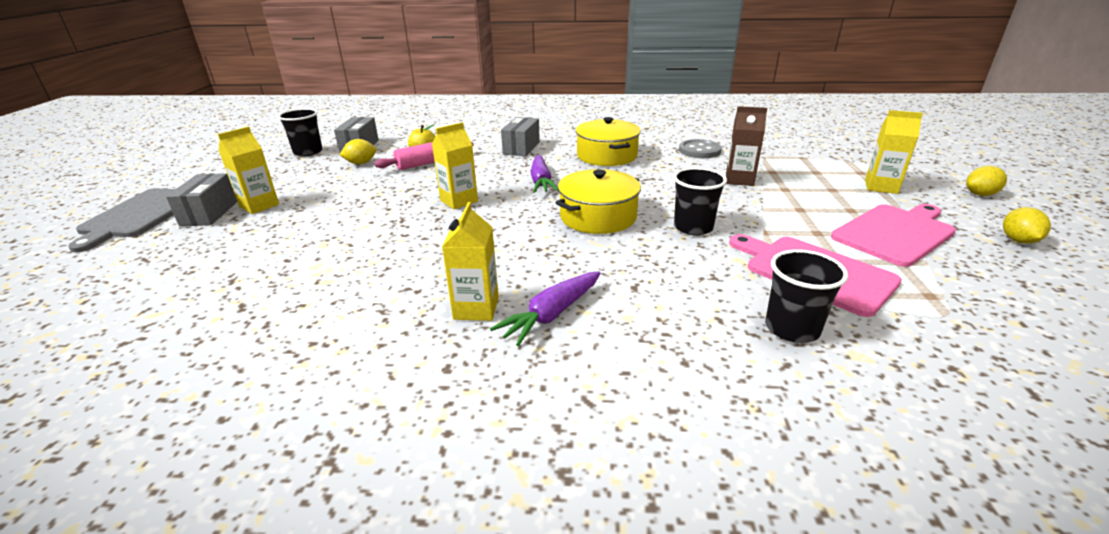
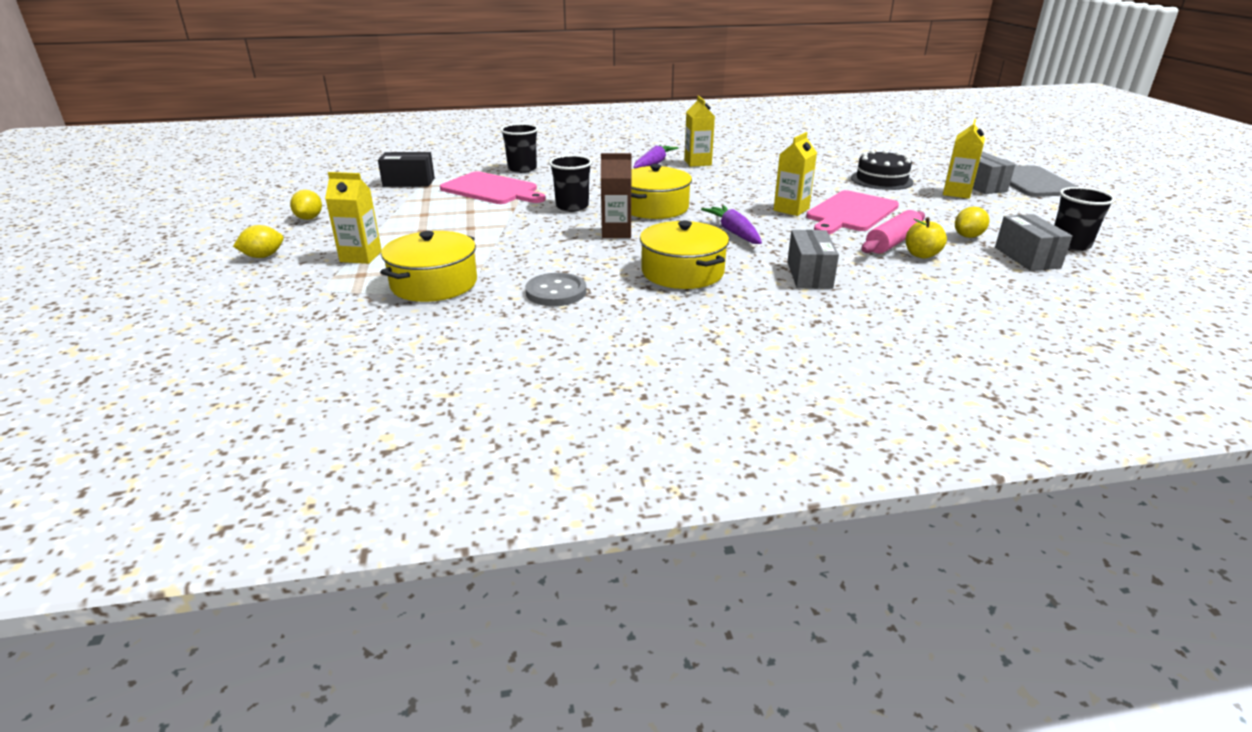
camera: 165 degrees right, 0 degrees up
brown carton [726,106,767,186] -> brown carton moved to [601,153,632,238]
pink cutting board [831,204,956,267] -> pink cutting board moved to [806,190,899,234]
none -> black box [378,152,435,187]
none -> yellow pot [380,231,477,302]
none -> black cake [851,150,914,190]

